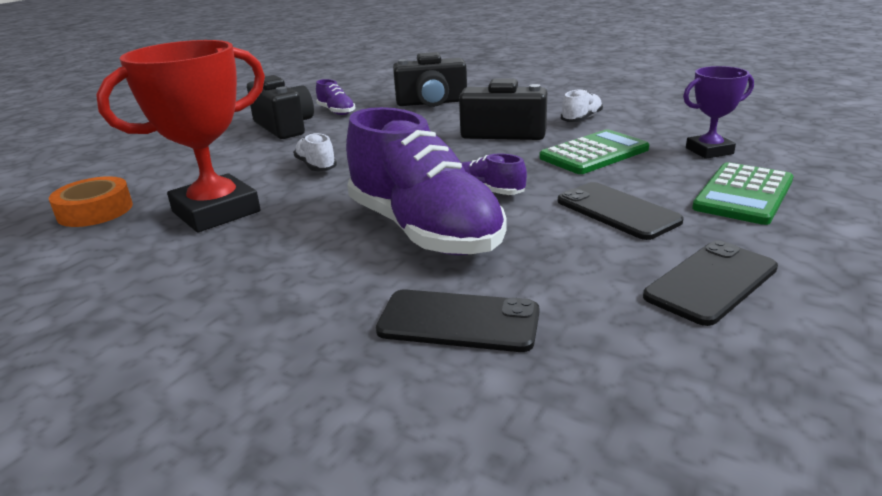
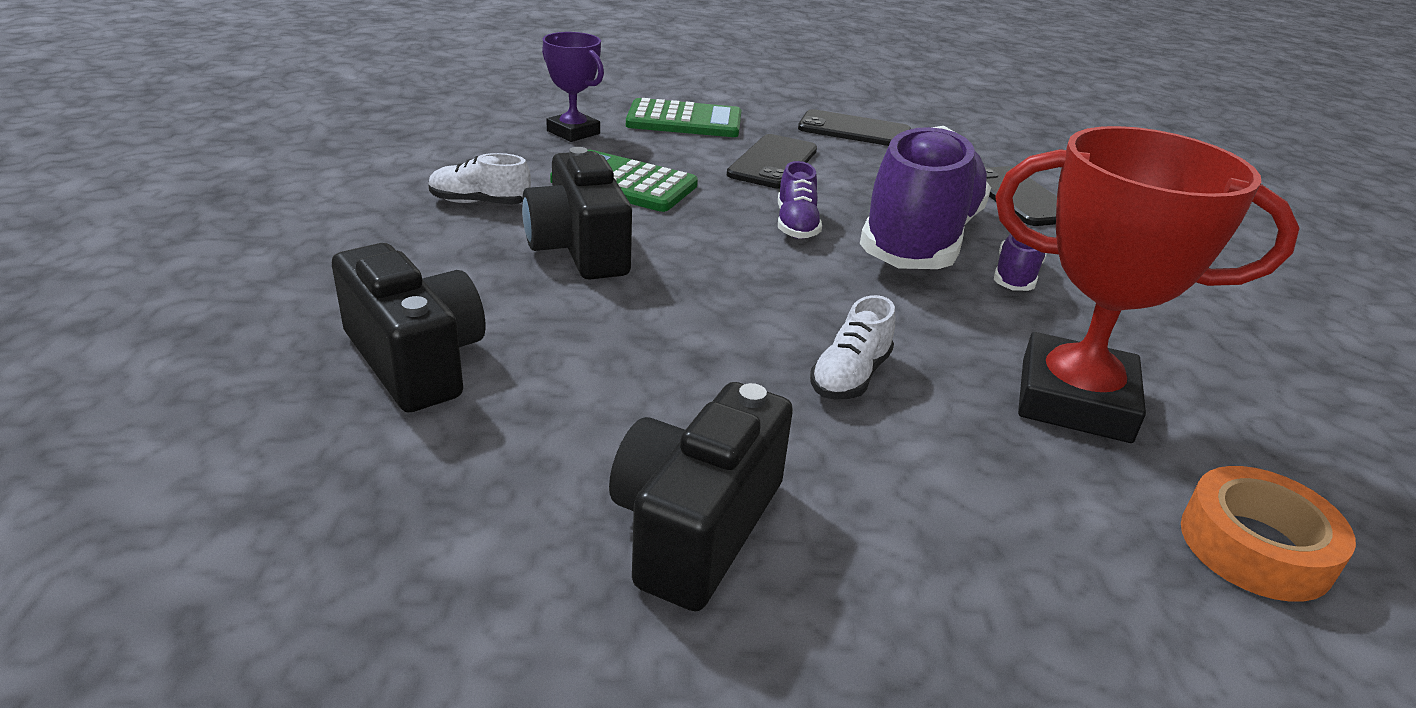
camera: 125 degrees left, 5 degrees up
purple shoe [316,79,355,115] -> purple shoe moved to [994,234,1047,291]

